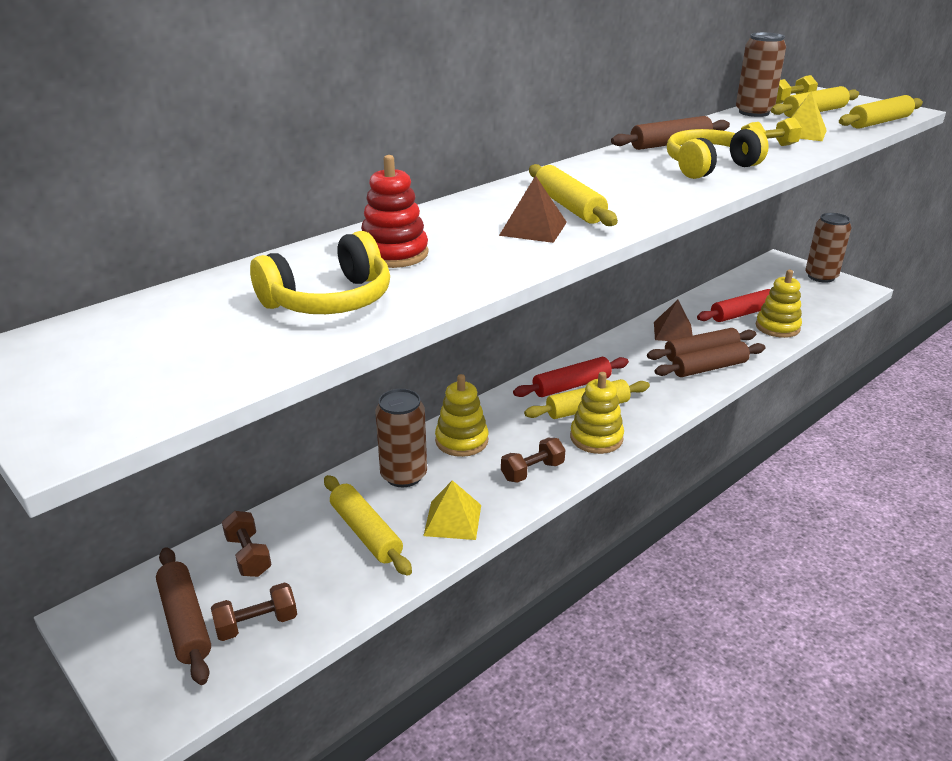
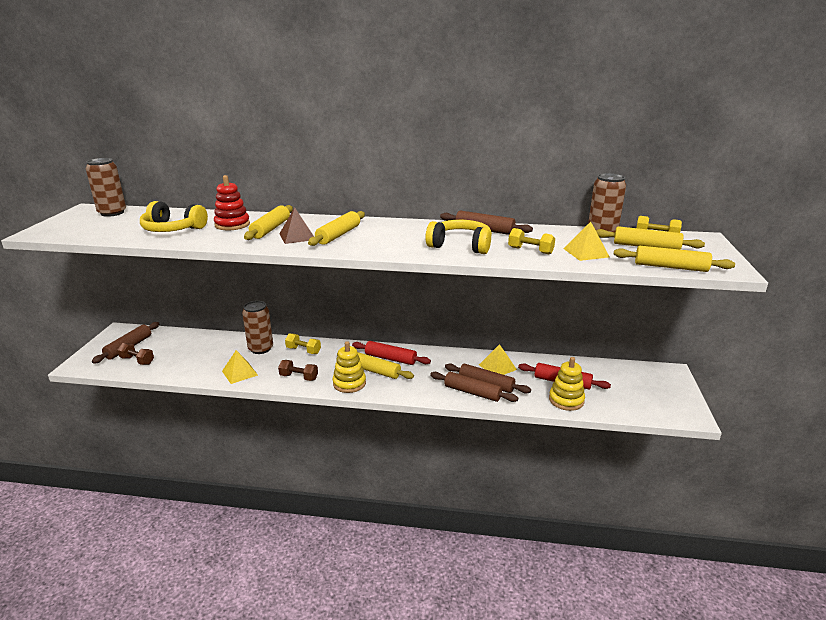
camera: 50 degrees right, 5 degrees down
brown dumbbell [222,511,271,577] -> none
yellow rolling pin [324,475,412,576] -> yellow rolling pin moved to [244,205,293,240]
yellow stacking toy [435,374,488,457] -> yellow dumbbell [285,333,321,354]
brown pyramid [654,300,693,341] -> yellow pyramid [479,344,517,375]
brown can [805,213,851,283] -> brown can moved to [86,158,126,217]

